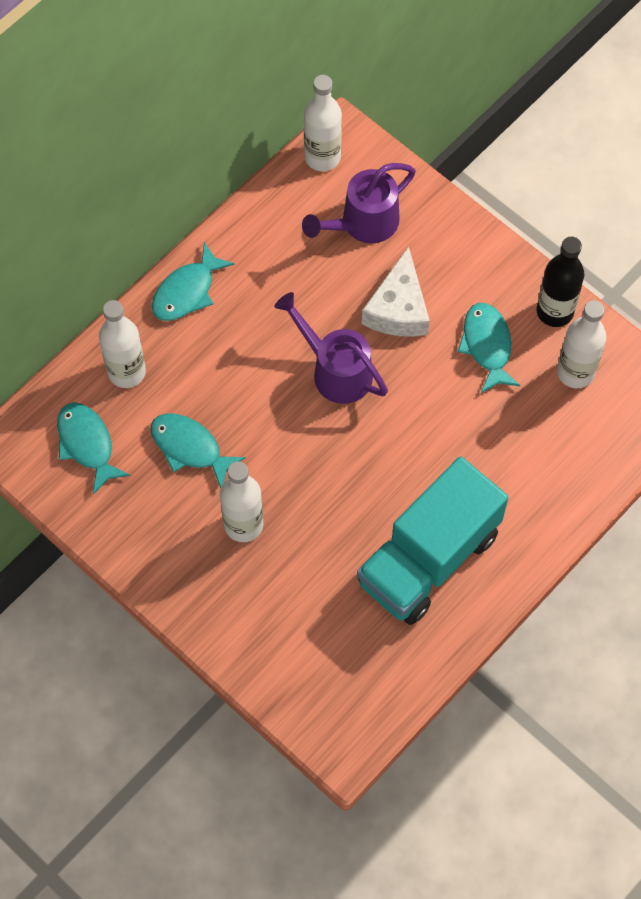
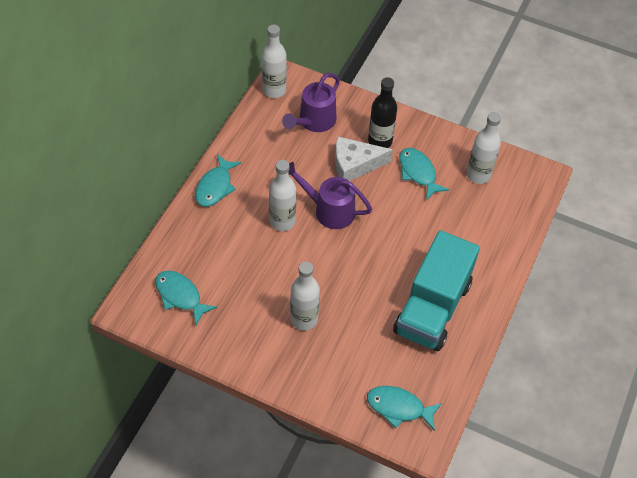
camera: 20 degrees left, 10 degrees down
white bottle [99,300,146,388] -> white bottle moved to [269,160,296,231]
turquoise fish [151,413,246,488] -> turquoise fish moved to [367,386,442,431]
white cheese [362,246,430,337] -> white cheese turned 90 degrees clockwise [335,137,393,181]
black bottle [537,237,584,327] -> black bottle moved to [368,77,397,148]

